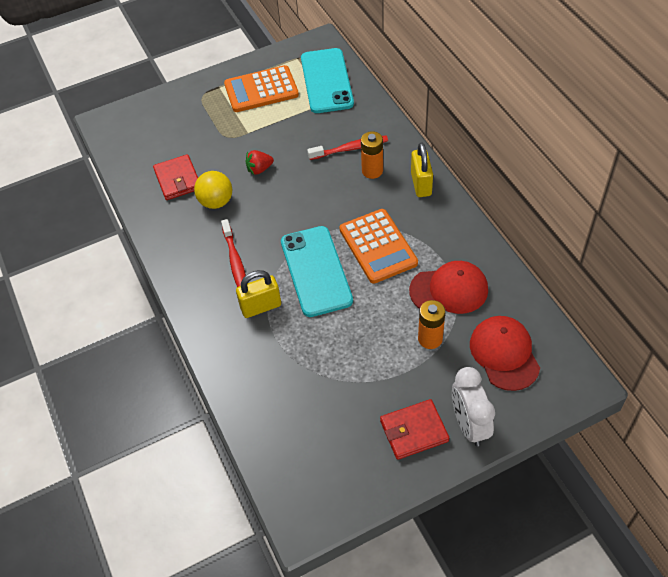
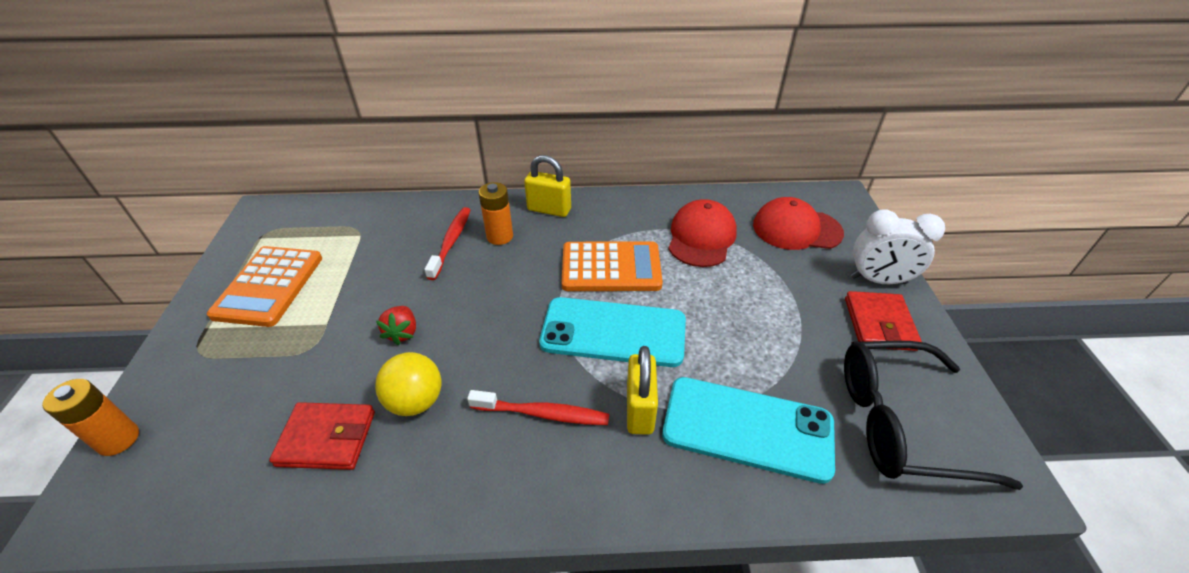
camera: 70 degrees left, 10 degrees down
turquoise phone [301,48,354,113] -> turquoise phone moved to [662,377,835,484]
orange battery [418,300,445,349] -> orange battery moved to [42,379,139,456]
none -> black glasses [844,341,1023,490]

